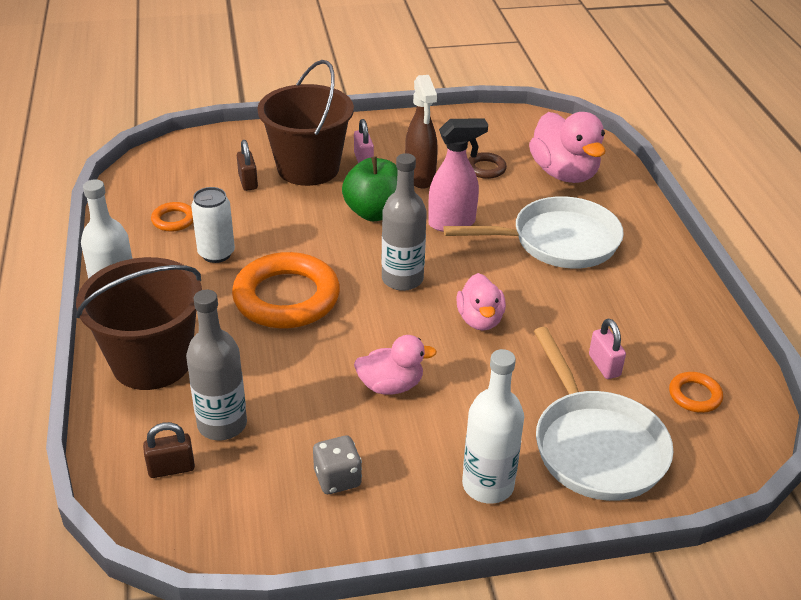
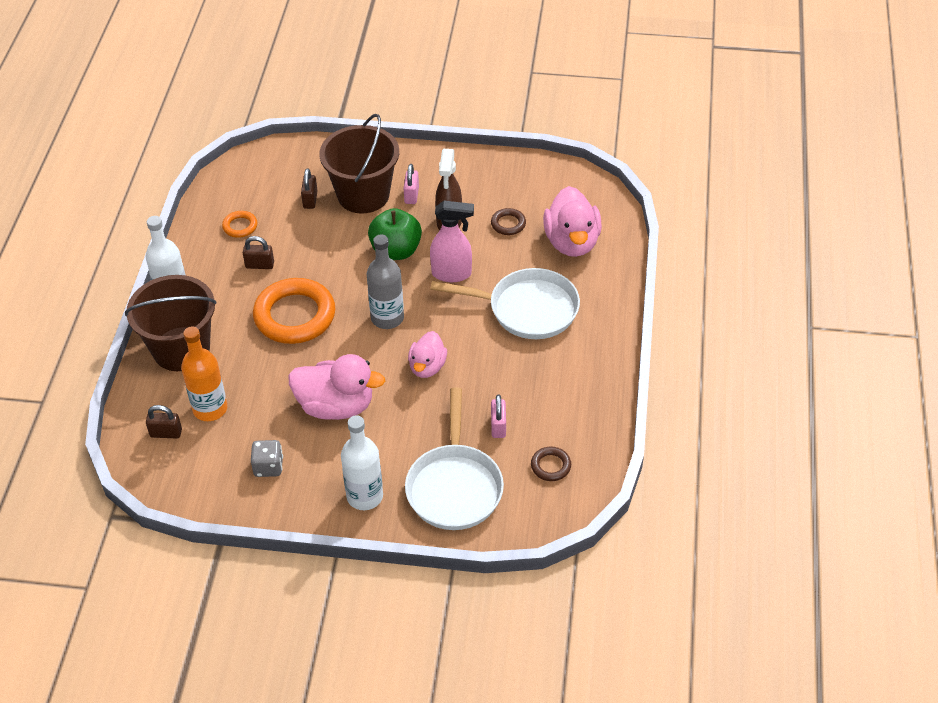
camera: 20 degrees right, 10 degrees up
grey bottle [186,290,247,440] -> orange bottle [181,326,227,421]
white can [191,187,235,263] -> brown padlock [243,236,274,269]
pink duck [354,335,437,395] -> pink duck [288,354,385,420], size x1.63
orange ring [669,372,723,413] -> brown ring [531,447,571,481]

